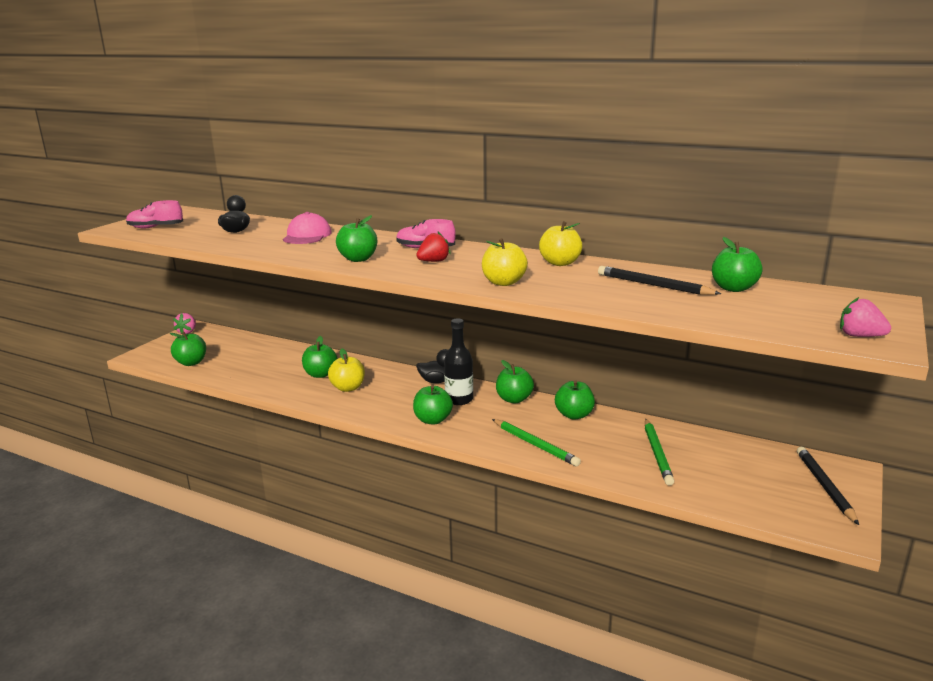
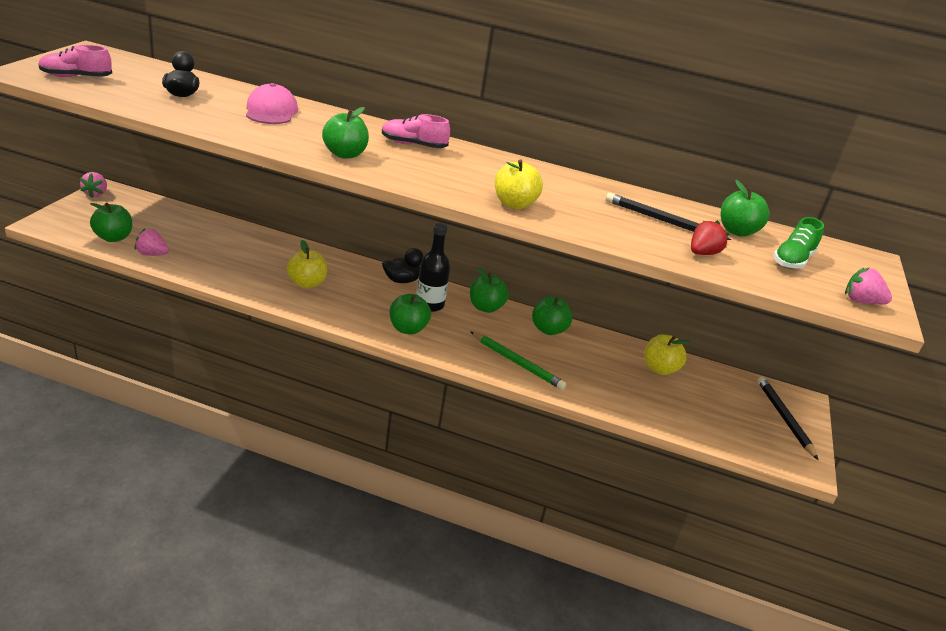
camera: 15 degrees left, 10 degrees up
green apple [302,336,337,378] -> none
red strawberry [416,232,451,262] -> red strawberry moved to [691,220,729,255]
yellow apple [539,221,582,266] -> yellow apple moved to [644,334,690,375]
green pencil [645,419,674,486] -> none
none -> pink strawberry [135,229,169,256]
none -> green shoe [773,217,824,269]

